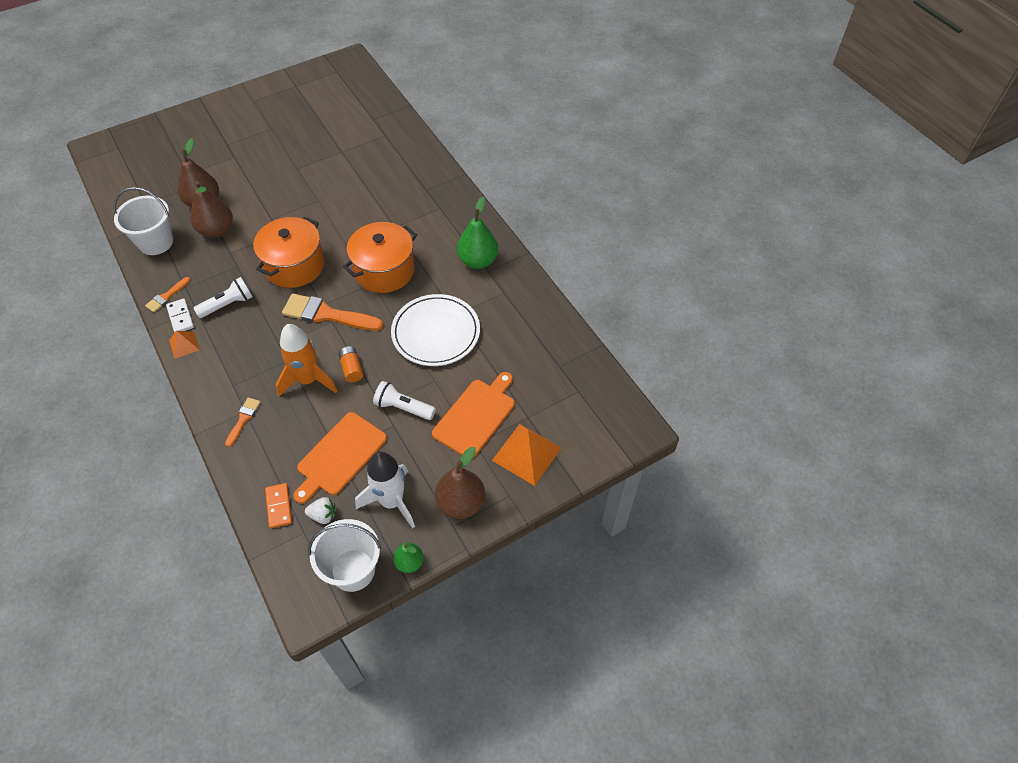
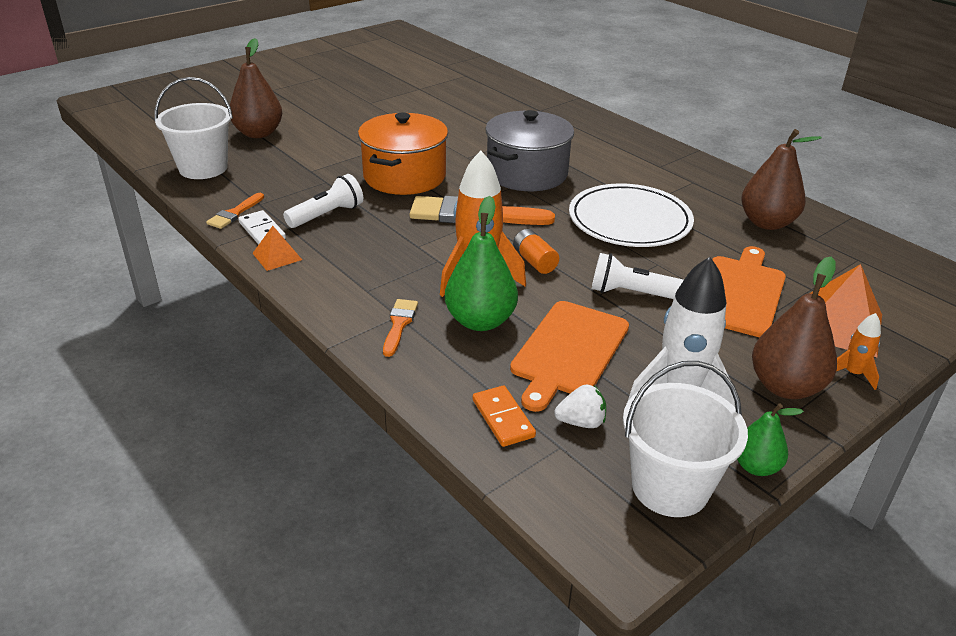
camera: 10 degrees left, 20 degrees down
brown pear [191,181,233,238] -> brown pear moved to [741,129,822,230]
orange pot [343,222,417,293] -> grey pot [485,110,574,191]
green pear [457,197,498,269] -> green pear moved to [445,196,518,331]
none -> orange rocket [836,313,881,390]

